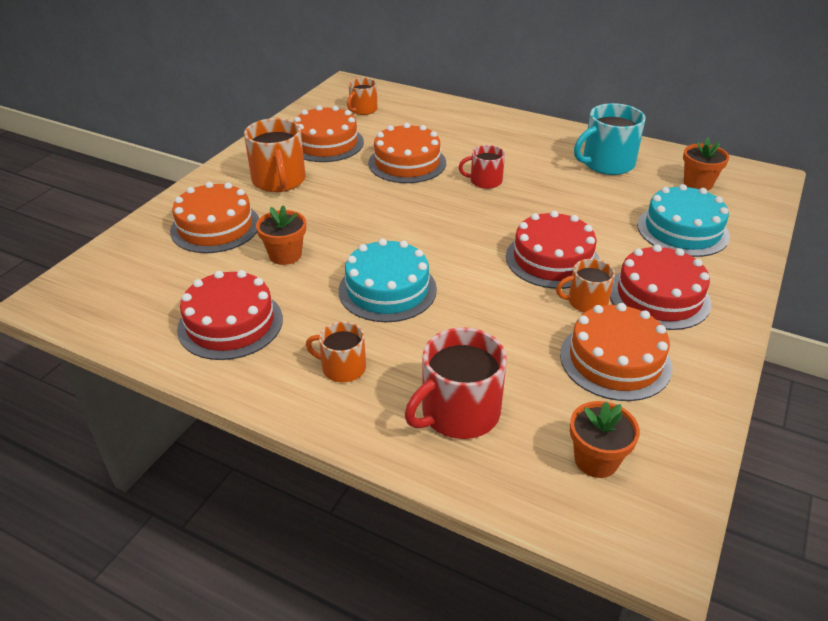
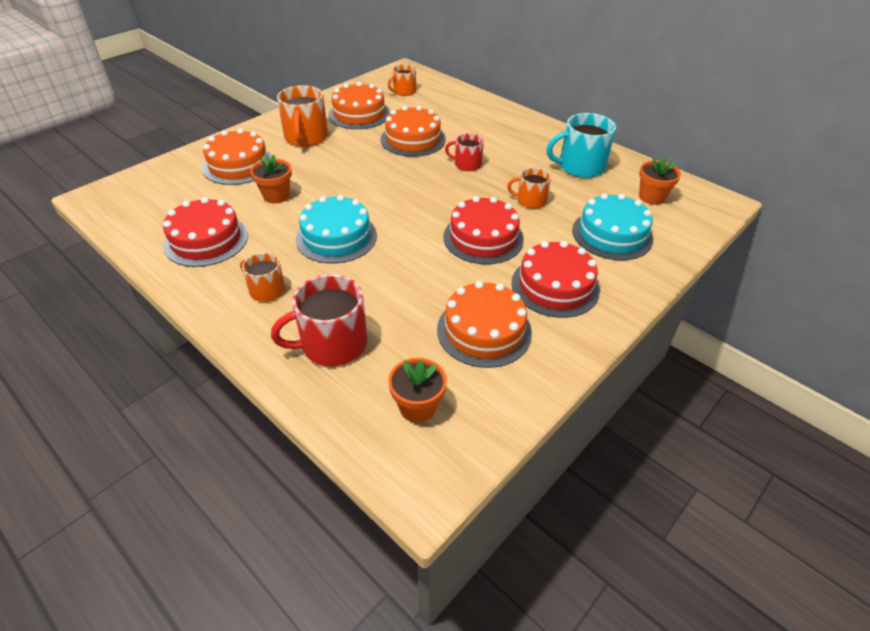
camera: 15 degrees right, 5 degrees up
orange mug [556,259,615,313] -> orange mug moved to [507,168,551,209]

